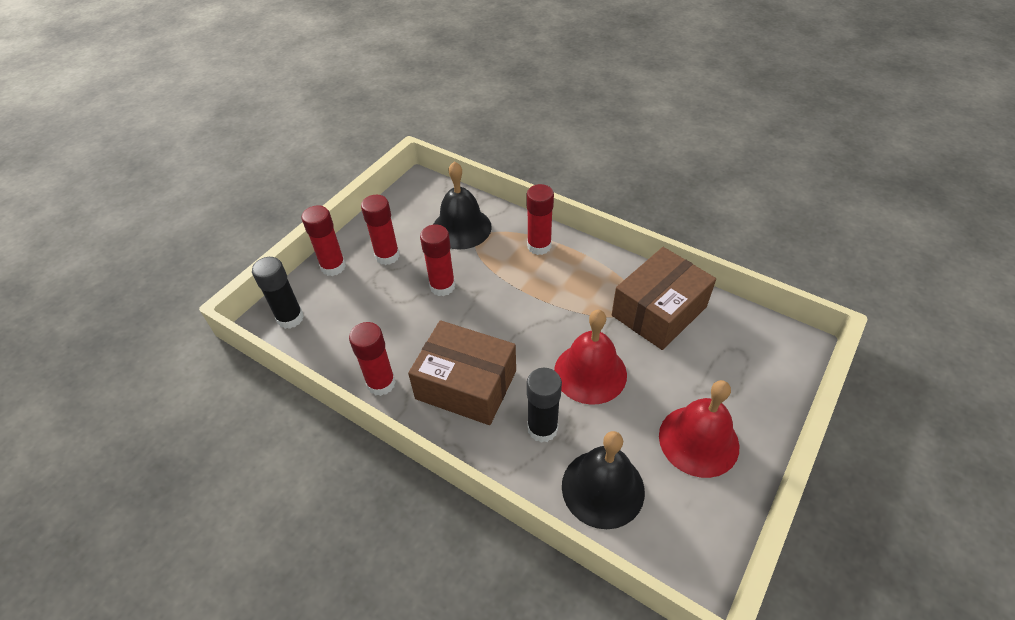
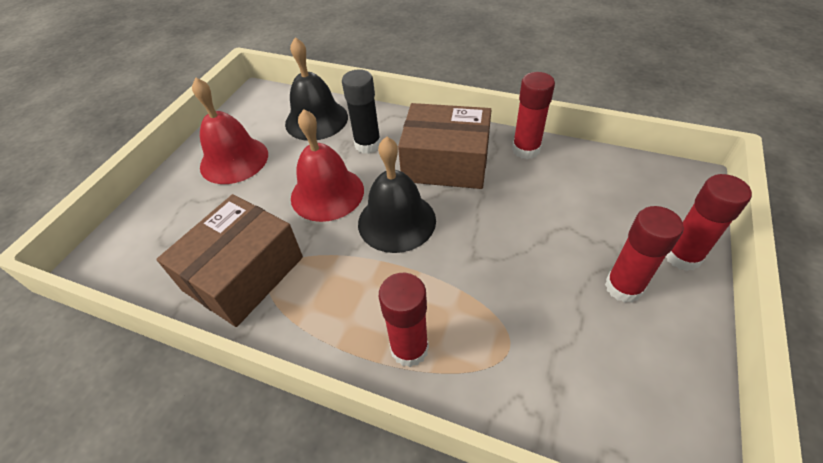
camera: 170 degrees right, 0 degrees up
black glue stick [252,257,304,329] -> none
red glue stick [420,224,455,296] -> none
black bell [433,161,492,250] -> black bell moved to [358,136,436,253]

